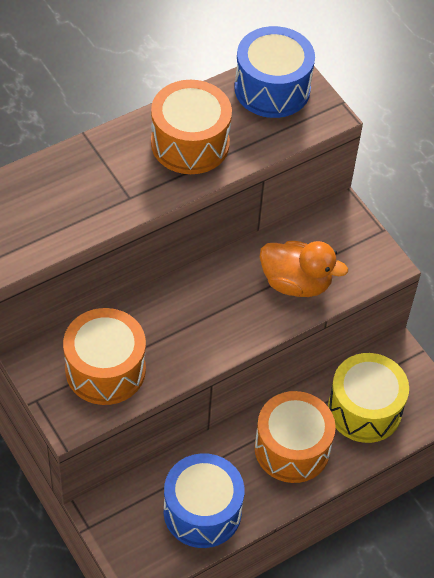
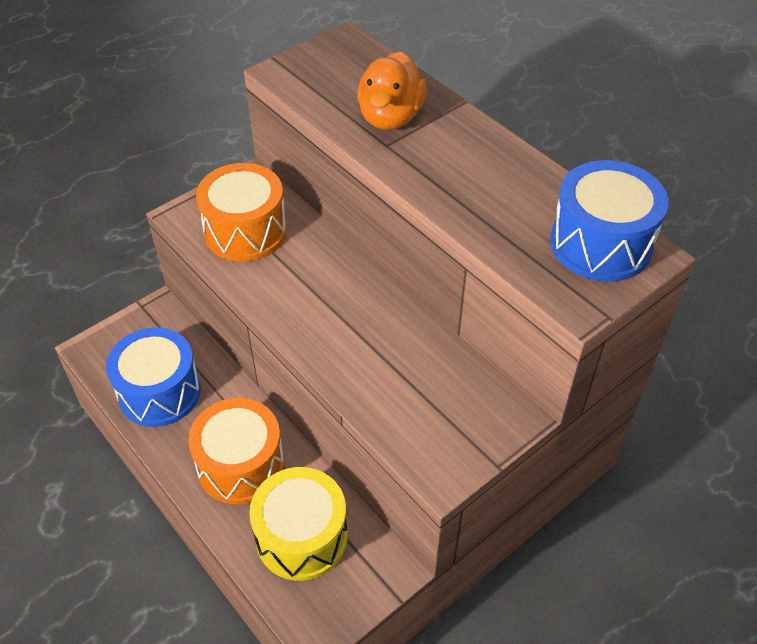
camera: 85 degrees right, 5 degrees down
orange drum [151,80,232,174] -> none
orange duck [260,241,348,297] -> orange duck moved to [357,51,427,130]

